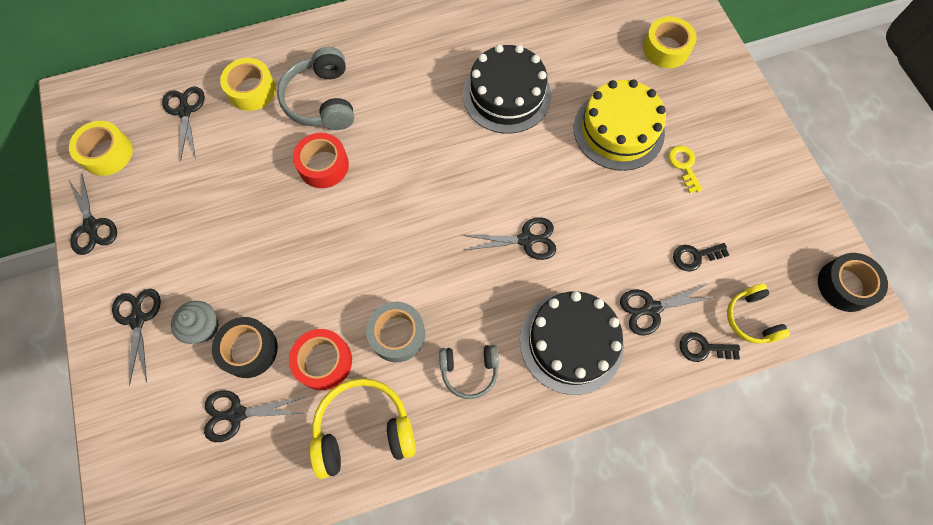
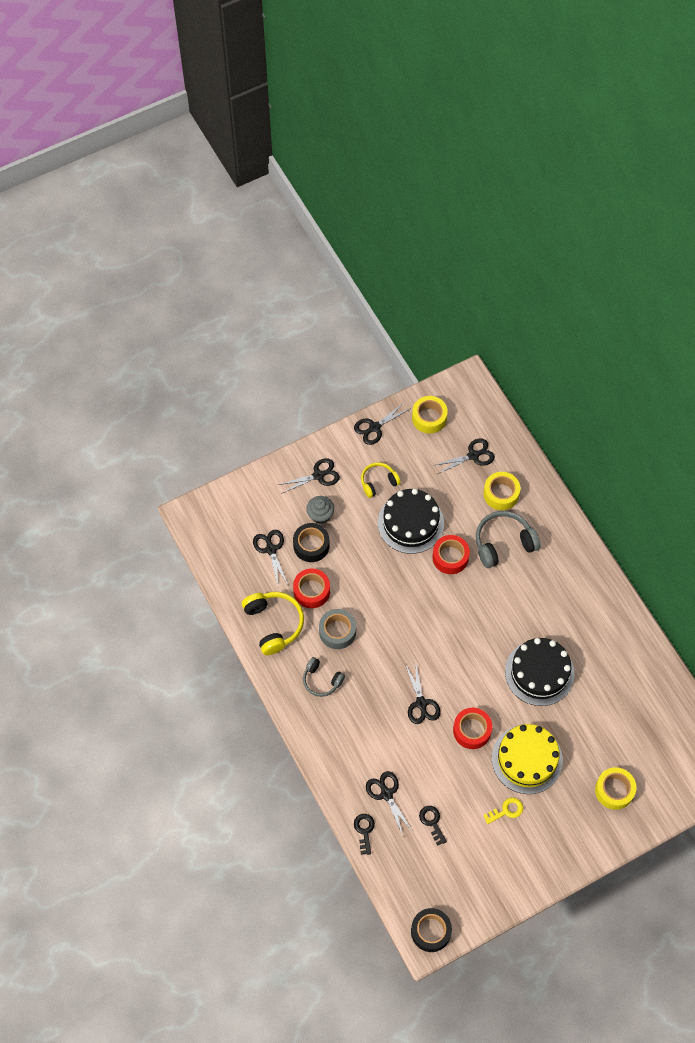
camera: 80 degrees right, 5 degrees down
grey headphones [439,345,499,399] -> grey headphones turned 45 degrees counterclockwise [303,657,345,697]
black cake [520,292,624,395] -> black cake moved to [378,489,444,554]
yellow headphones [727,284,790,344] -> yellow headphones moved to [361,462,401,498]
none -> red tape [453,708,492,749]

